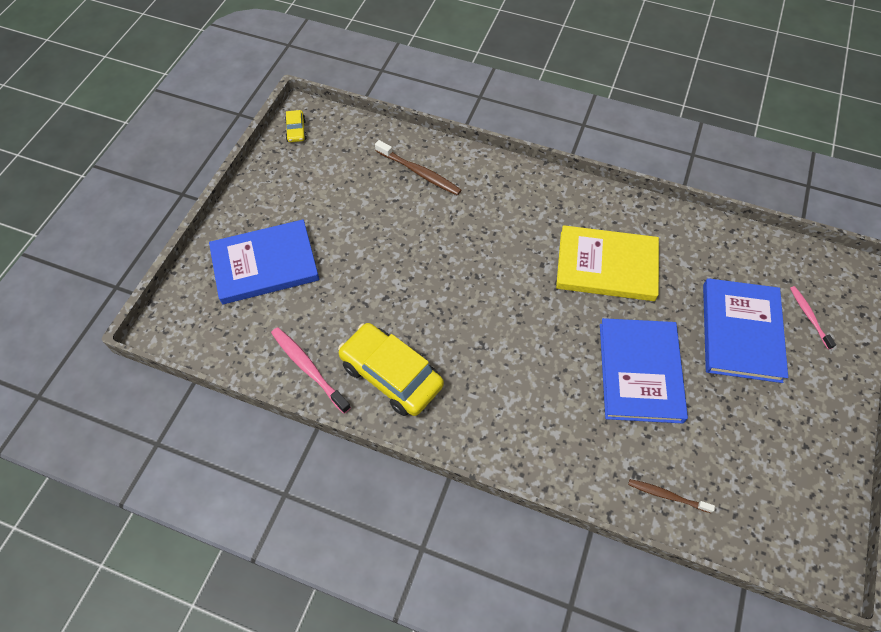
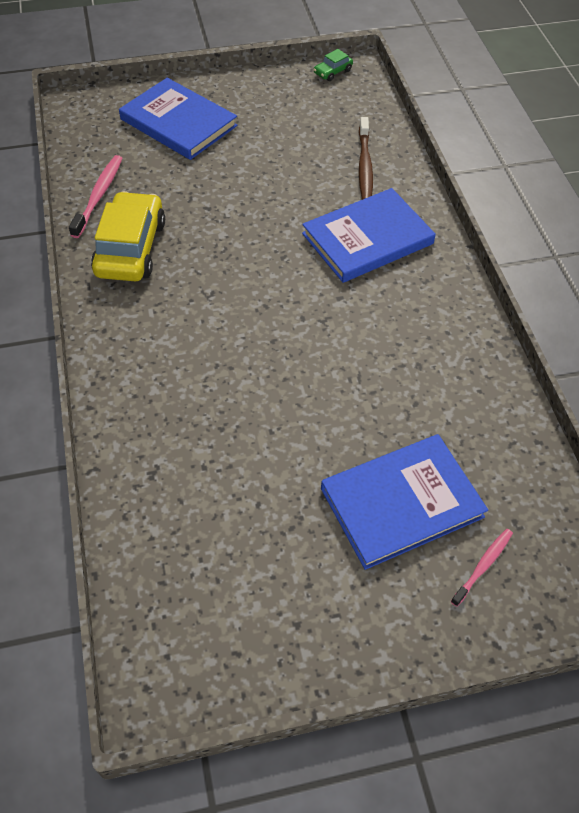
camera: 55 degrees right, 5 degrees down
yellow car [285,110,307,142] -> green car [314,49,353,81]
yellow book [556,225,659,301] -> none
blue book [600,318,688,424] -> blue book moved to [302,188,436,283]
brown toothbrush [628,479,715,513] -> none

